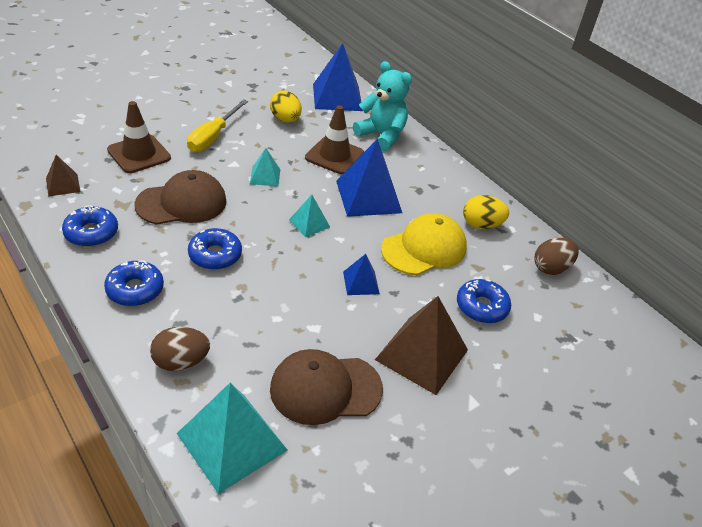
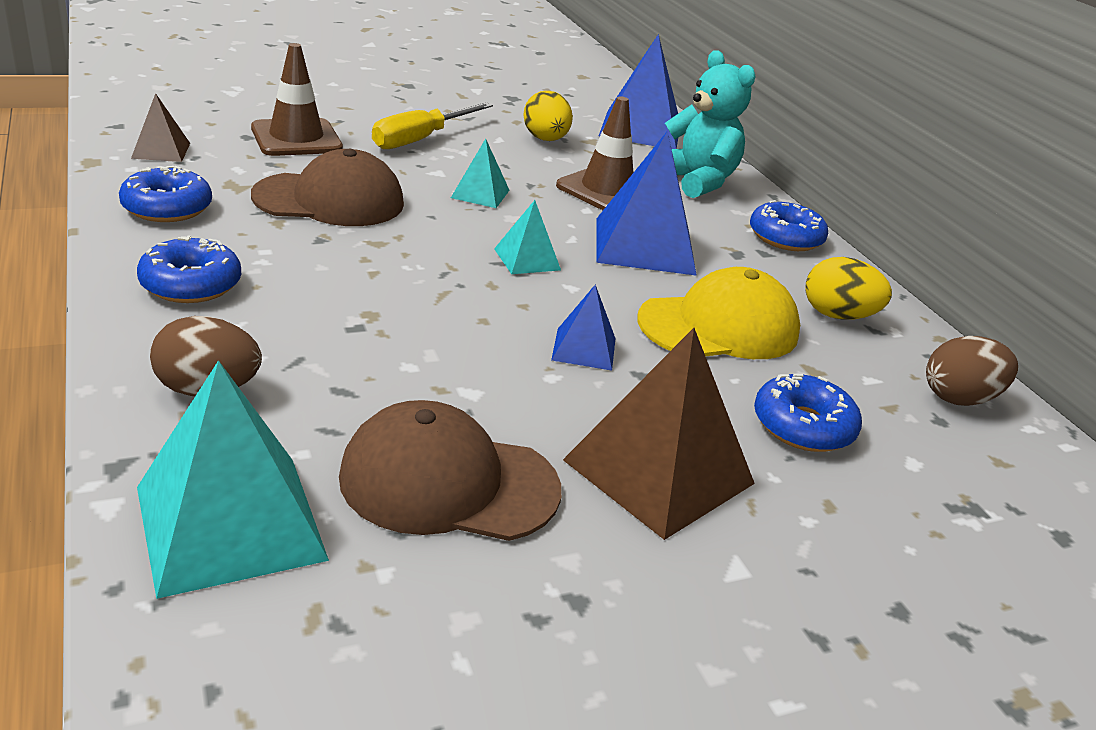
camera: 15 degrees right, 10 degrees down
blue donut [188,228,242,270] -> blue donut moved to [750,200,828,251]

